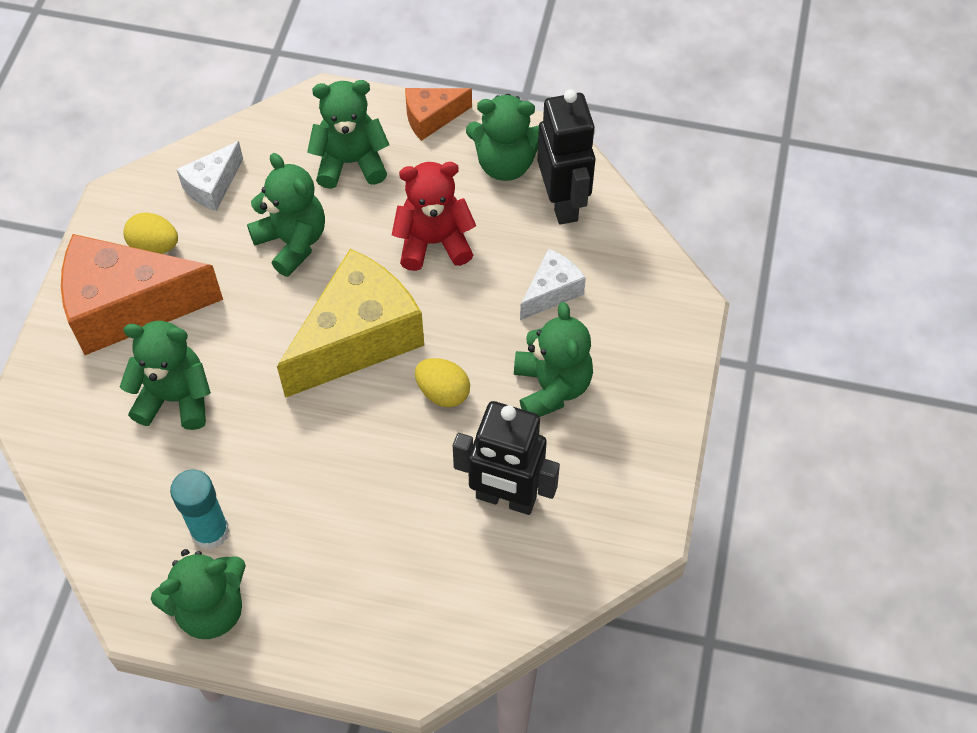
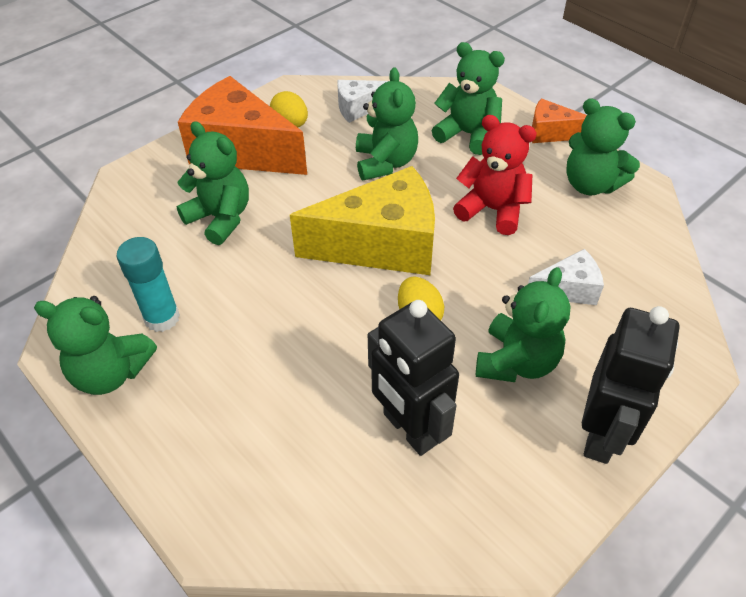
camera: 35 degrees right, 10 degrees down
black robot [537,89,595,225] -> black robot moved to [582,306,680,464]

